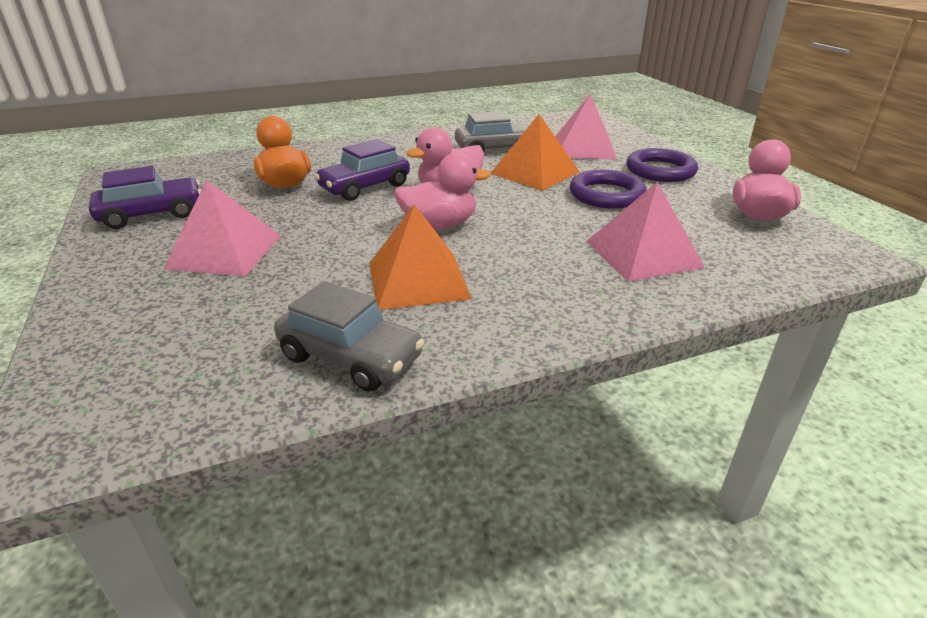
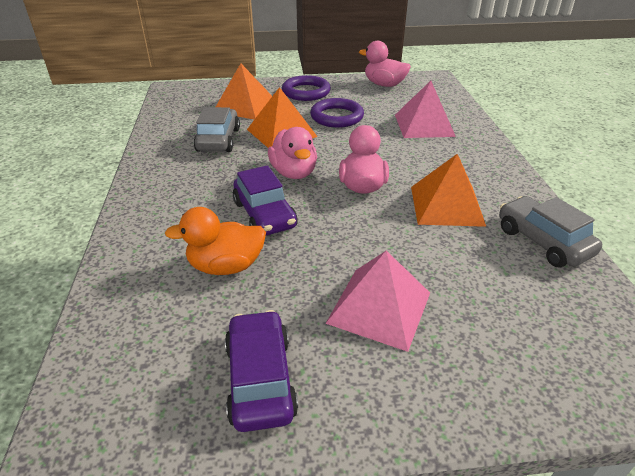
camera: 75 degrees left, 5 degrees up
grey car [274,281,425,392] -> grey car turned 75 degrees counterclockwise [499,196,602,268]
pink pyramid [555,94,617,160] -> orange pyramid [216,64,272,119]

